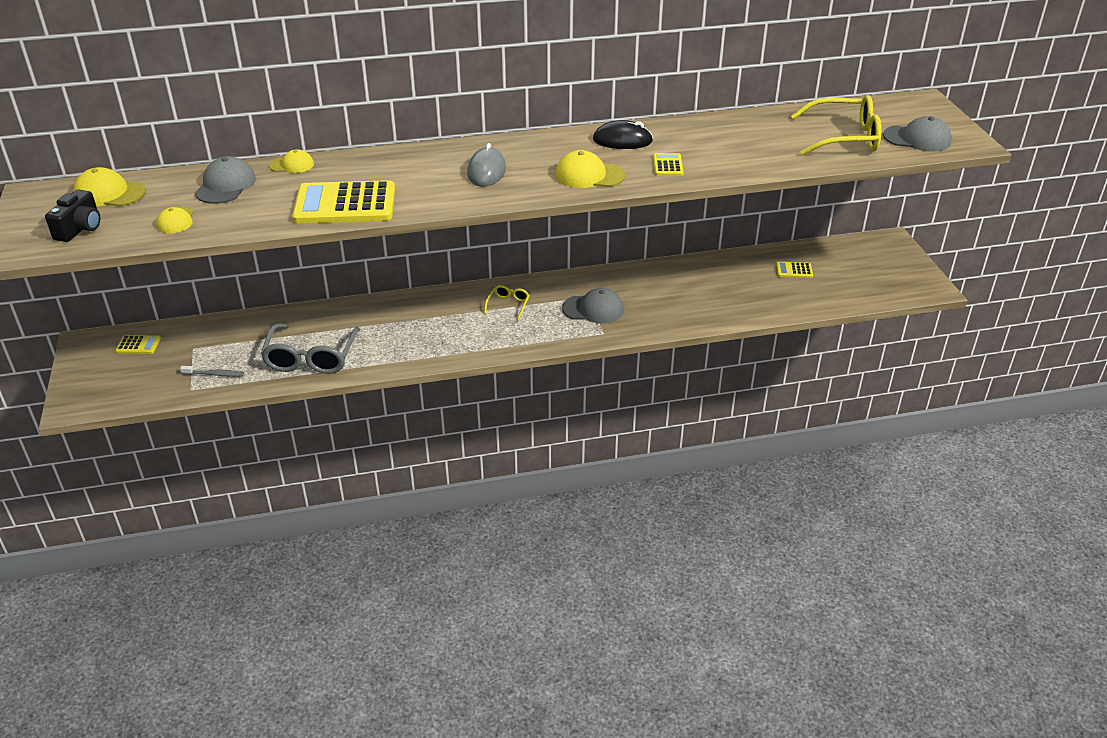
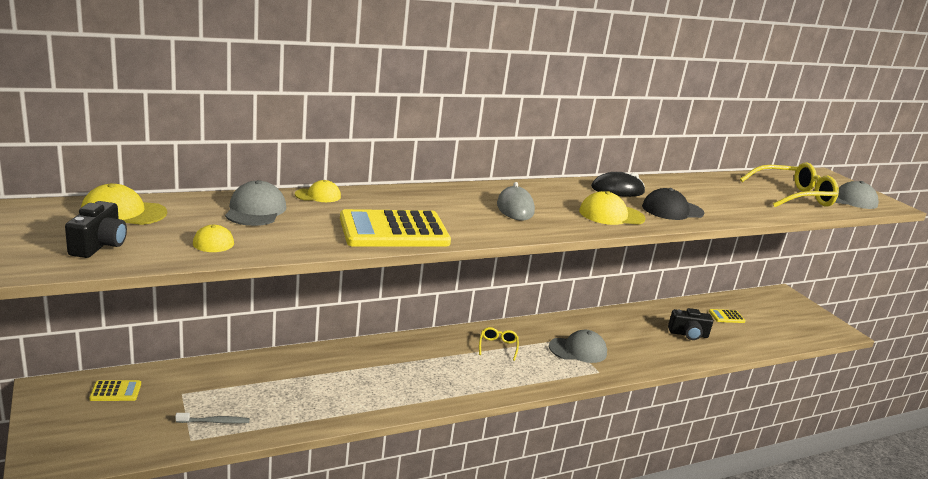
camera: 15 degrees left, 15 degrees down
grey glasses [261,323,360,374] -> none
yellow calculator [653,153,684,176] -> black cap [642,188,704,220]
none -> black camera [668,308,713,340]

